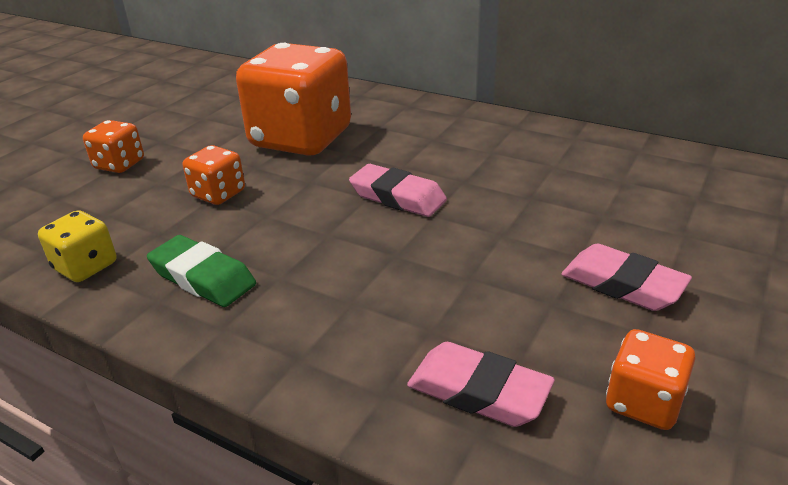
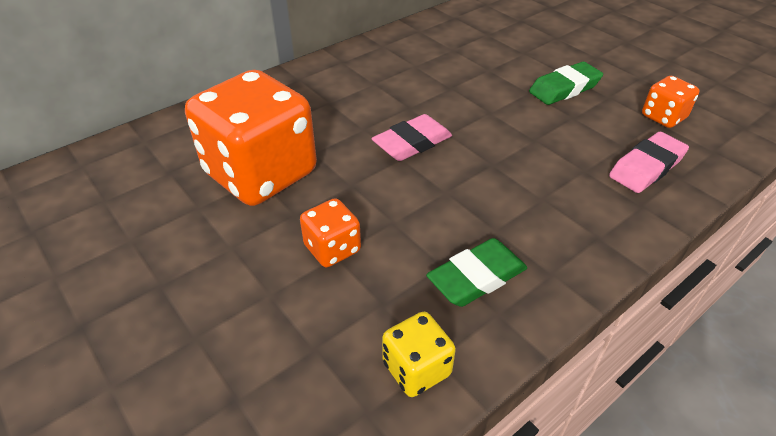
camera: 70 degrees left, 10 degrees up
orange dice [83,120,144,173] -> none
pink eraser [561,244,692,311] -> green eraser [529,62,603,105]

